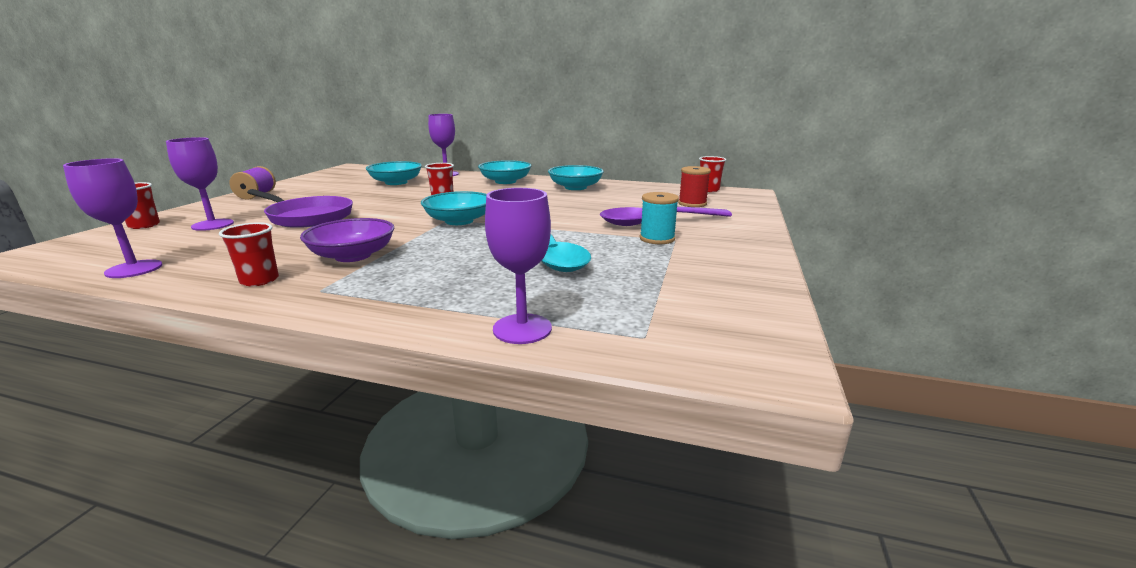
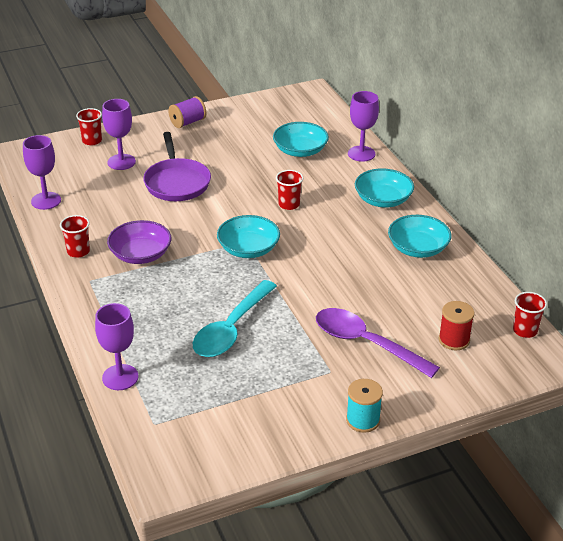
camera: 50 degrees right, 15 degrees up
turquoise spool [640,192,679,244] -> turquoise spool moved to [346,379,383,433]

